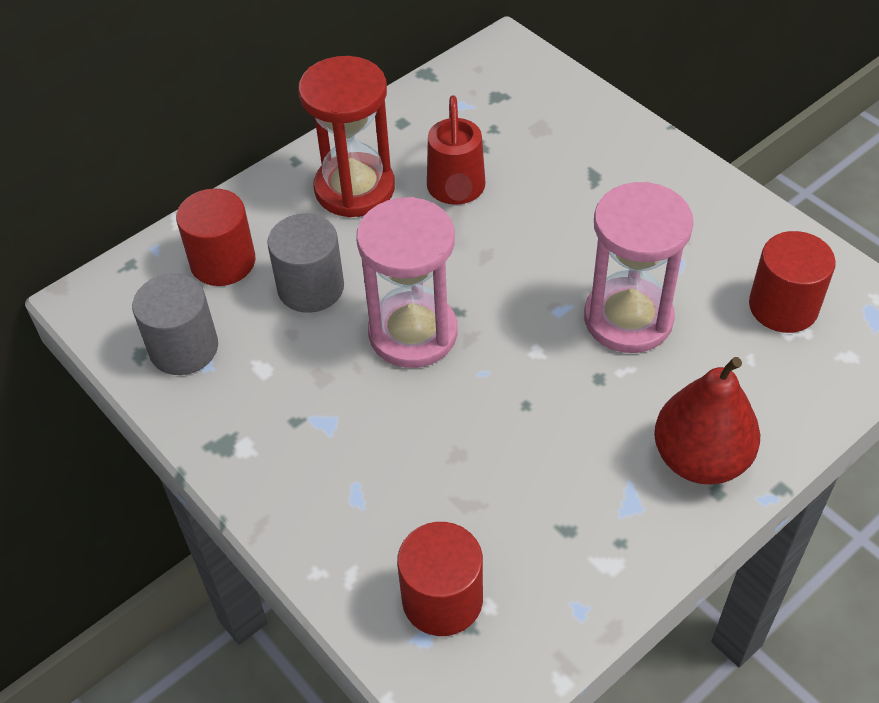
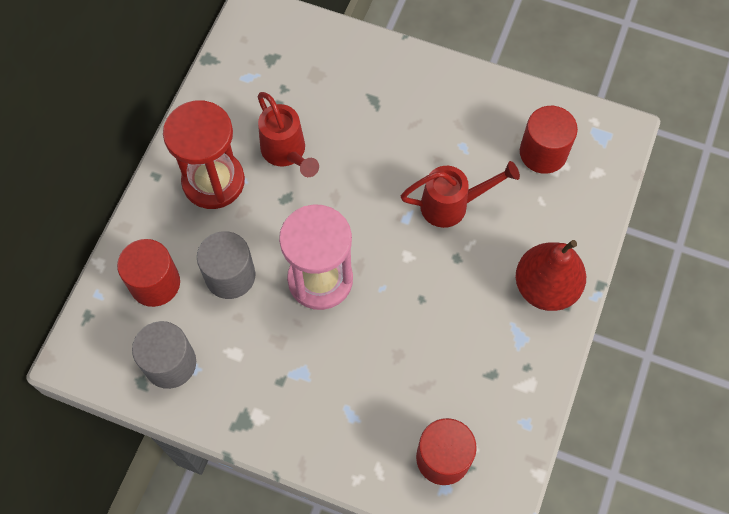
camera: 30 degrees left, 15 degrees up
pink hourglass [584,182,694,353] -> red watering can [401,161,520,228]

